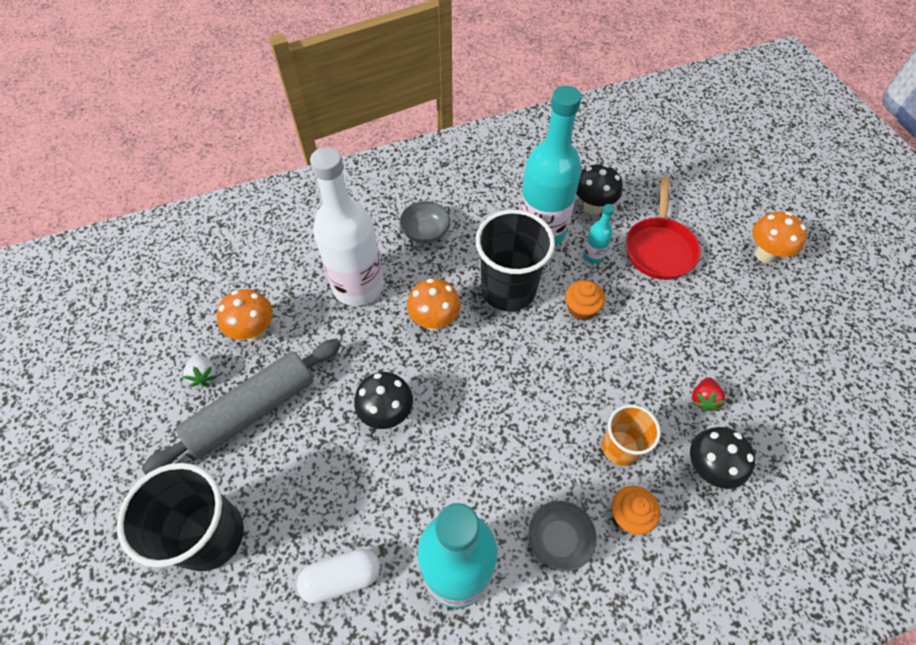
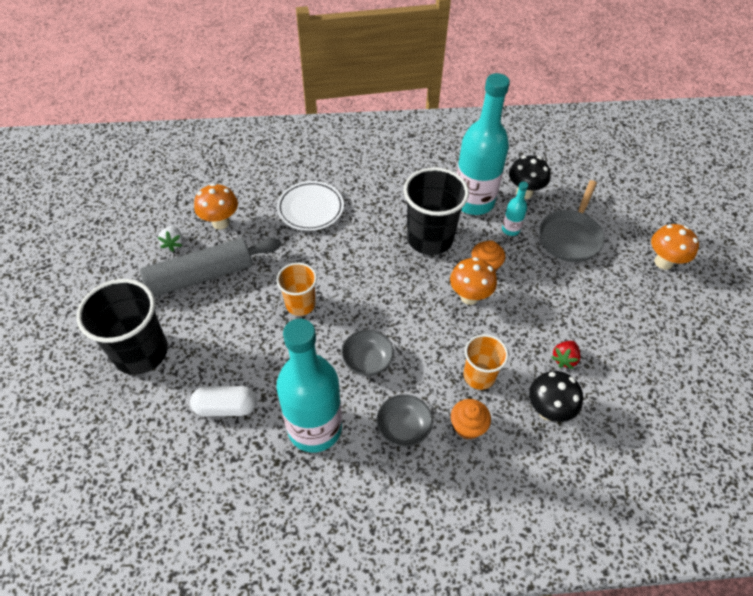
camera: 15 degrees right, 5 degrees down
white bottle [310,147,384,306] -> white plate [277,181,344,231]
black mushroom [354,372,413,429] -> orange cup [277,263,317,316]
grey bowl [399,201,450,244] -> grey bowl moved to [341,330,394,376]
orange mushroom [407,278,461,331] -> orange mushroom moved to [450,257,497,305]
red pan [626,176,701,280] -> grey pan [539,180,604,262]

